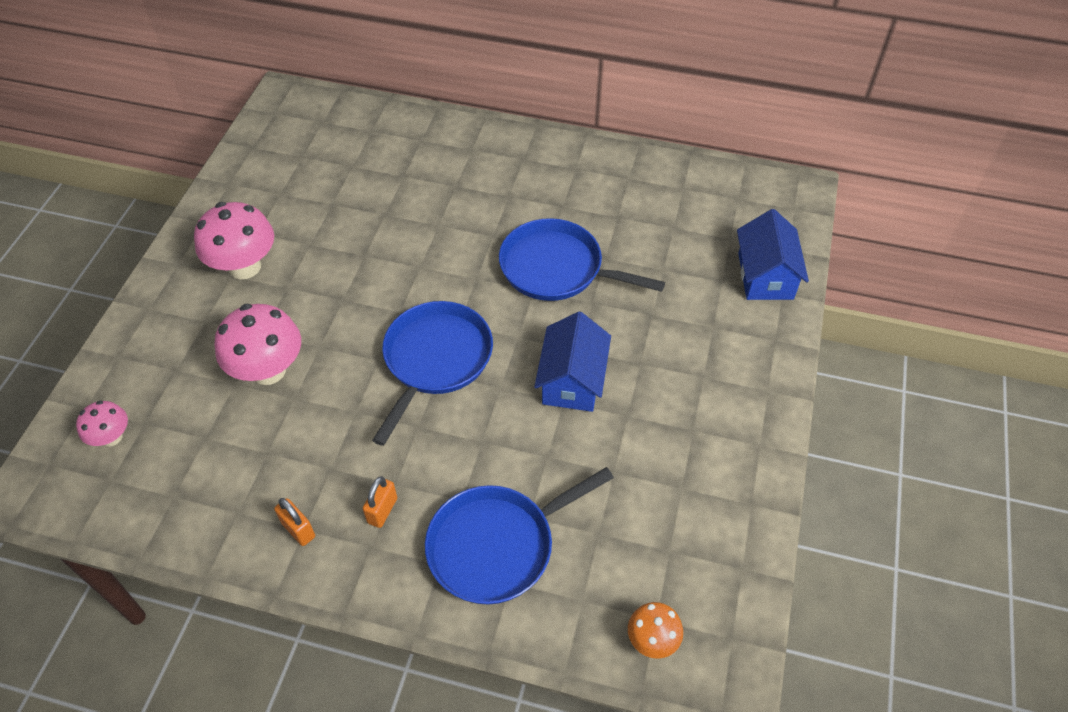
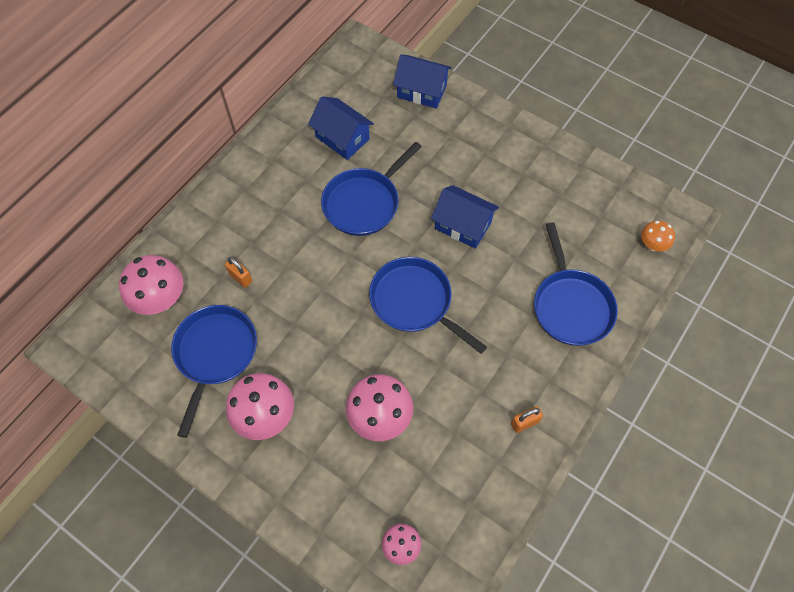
camera: 70 degrees left, 10 degrees up
orange padlock [363,476,397,528] -> orange padlock moved to [225,257,252,288]
none -> pink mushroom [119,255,184,315]
none -> blue pan [171,305,257,438]
none -> blue house [308,96,374,160]

